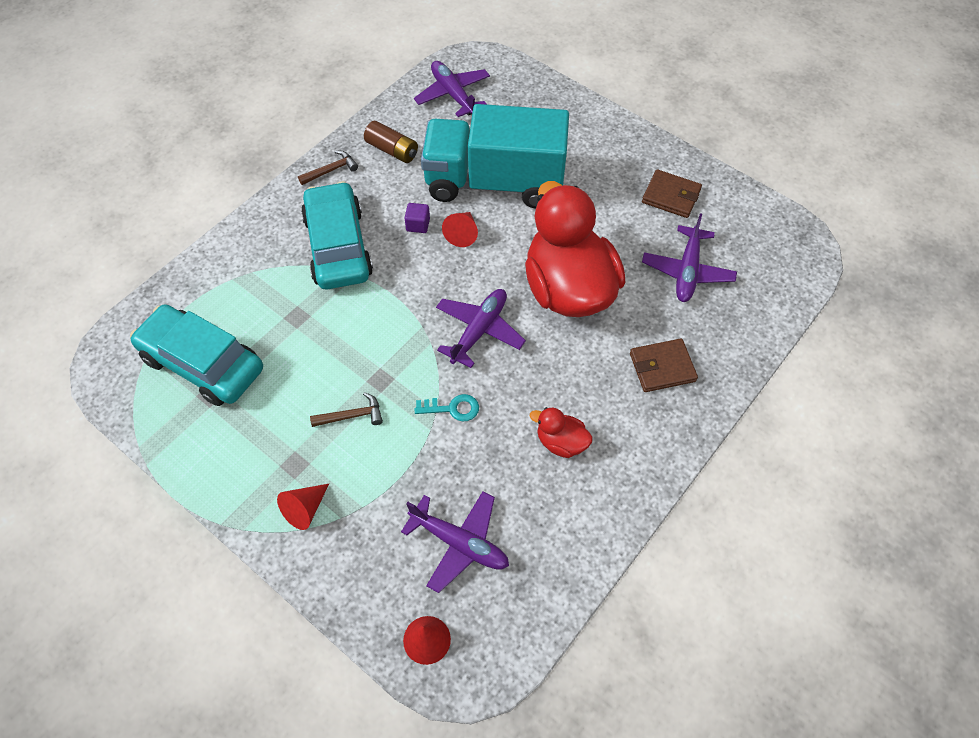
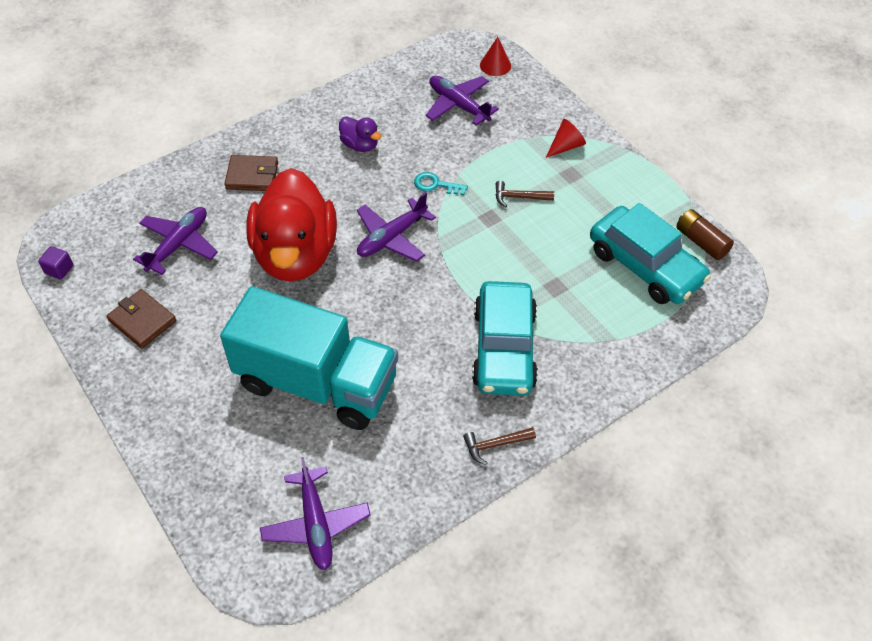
camera: 165 degrees left, 5 degrees down
brown battery [364,121,418,163] -> brown battery moved to [676,209,734,260]
purple cube [405,203,430,233] -> purple cube moved to [38,246,73,279]
red cone [442,212,478,247] -> none
red duck [530,407,593,458] -> purple duck [339,116,382,152]

